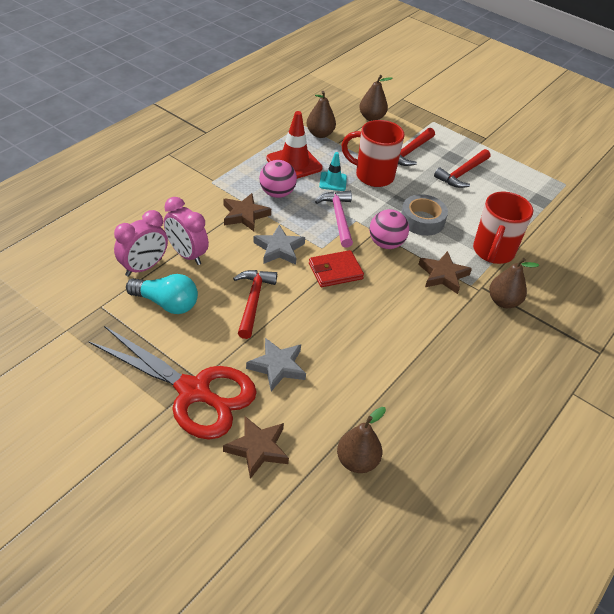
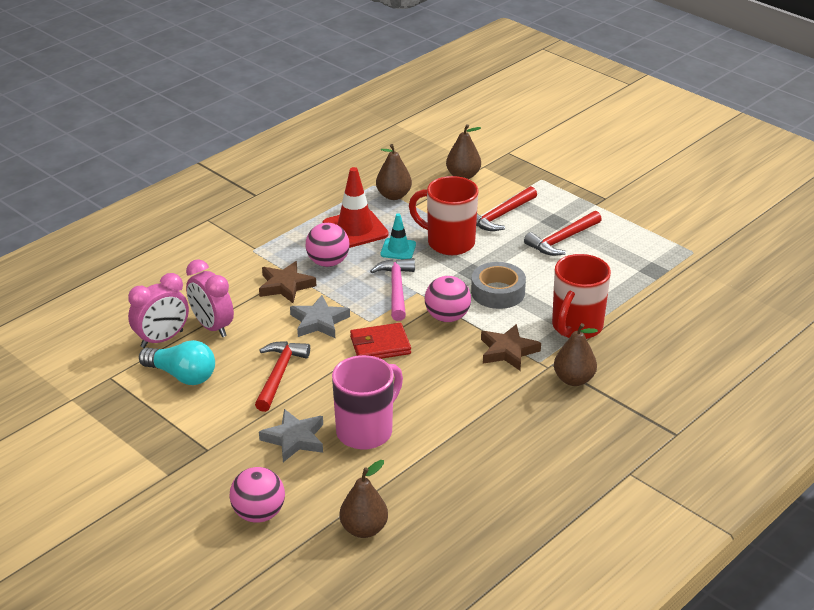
camera: 10 degrees right, 10 degrees down
red scissors [89,326,257,439] -> none
brown star [223,416,289,479] -> pink ball [229,467,285,523]
none -> pink mug [332,355,403,450]

